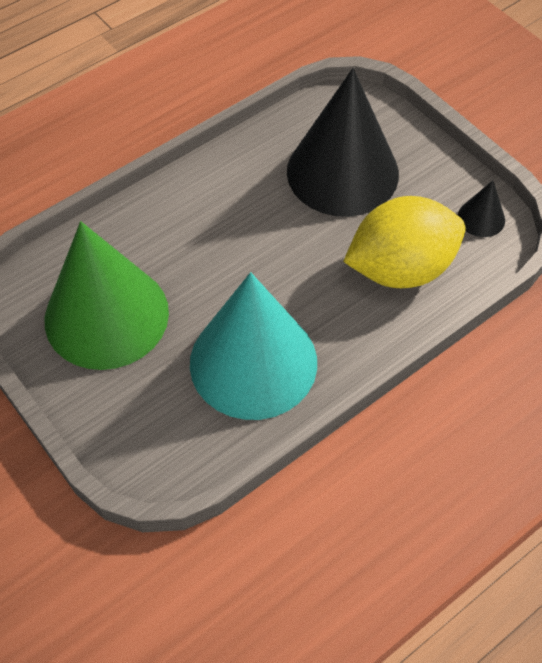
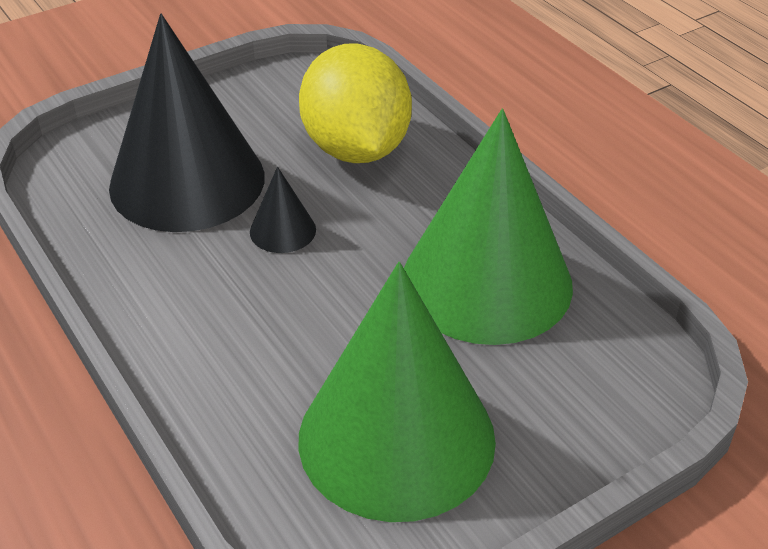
camera: 85 degrees left, 15 degrees down
turquoise cone [190,272,317,420] -> green cone [404,109,573,345]
black cone [458,180,505,237] -> black cone moved to [250,167,316,253]

